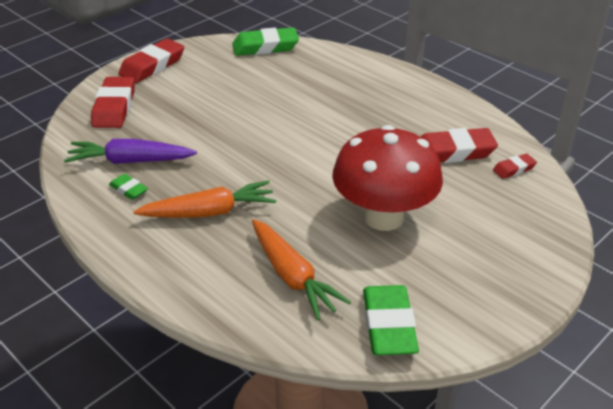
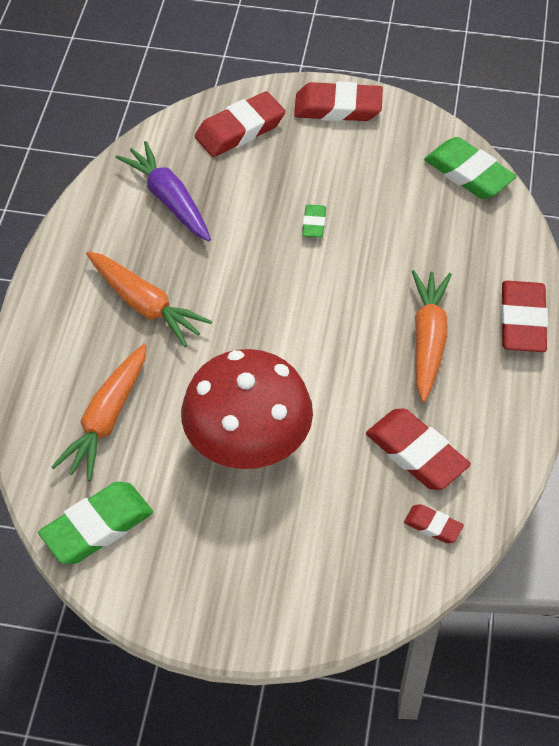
camera: 55 degrees right, 15 degrees up
green eraser [109,174,148,200] -> green eraser moved to [302,204,326,238]
none -> orange carrot [412,270,452,402]
none -> red eraser [501,281,548,352]

